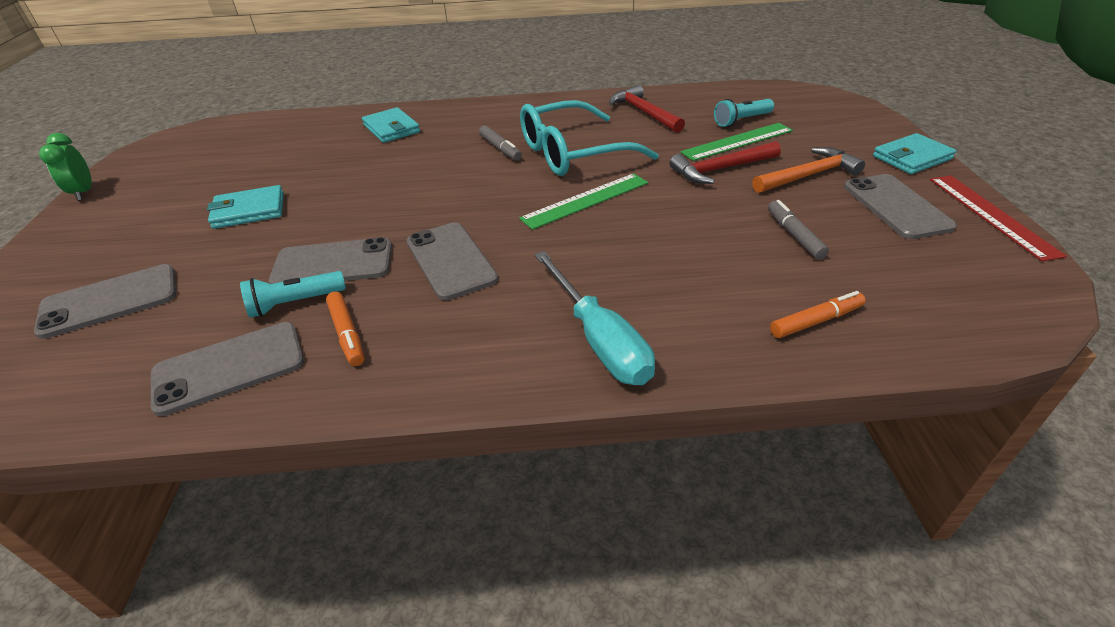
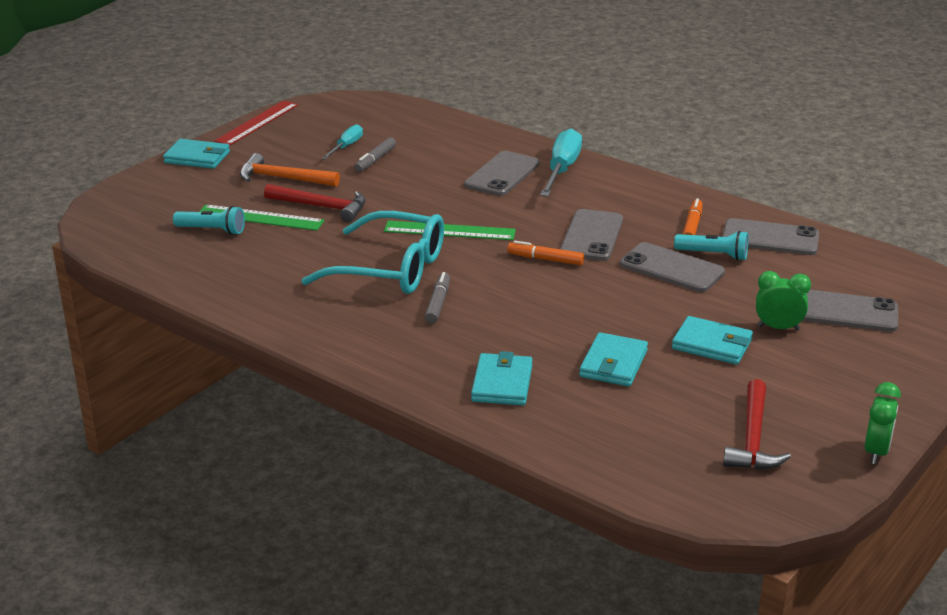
camera: 140 degrees left, 10 degrees down
red hammer [609,85,685,133] -> red hammer moved to [723,379,791,470]
orange marker [770,291,866,338] -> orange marker moved to [507,240,584,265]
grey phone [844,174,957,239] -> grey phone moved to [464,151,540,196]
none -> turquoise screwdriver [321,124,363,159]
none -> turquoise wallet [579,332,648,386]
none -> green clock [756,271,811,331]

